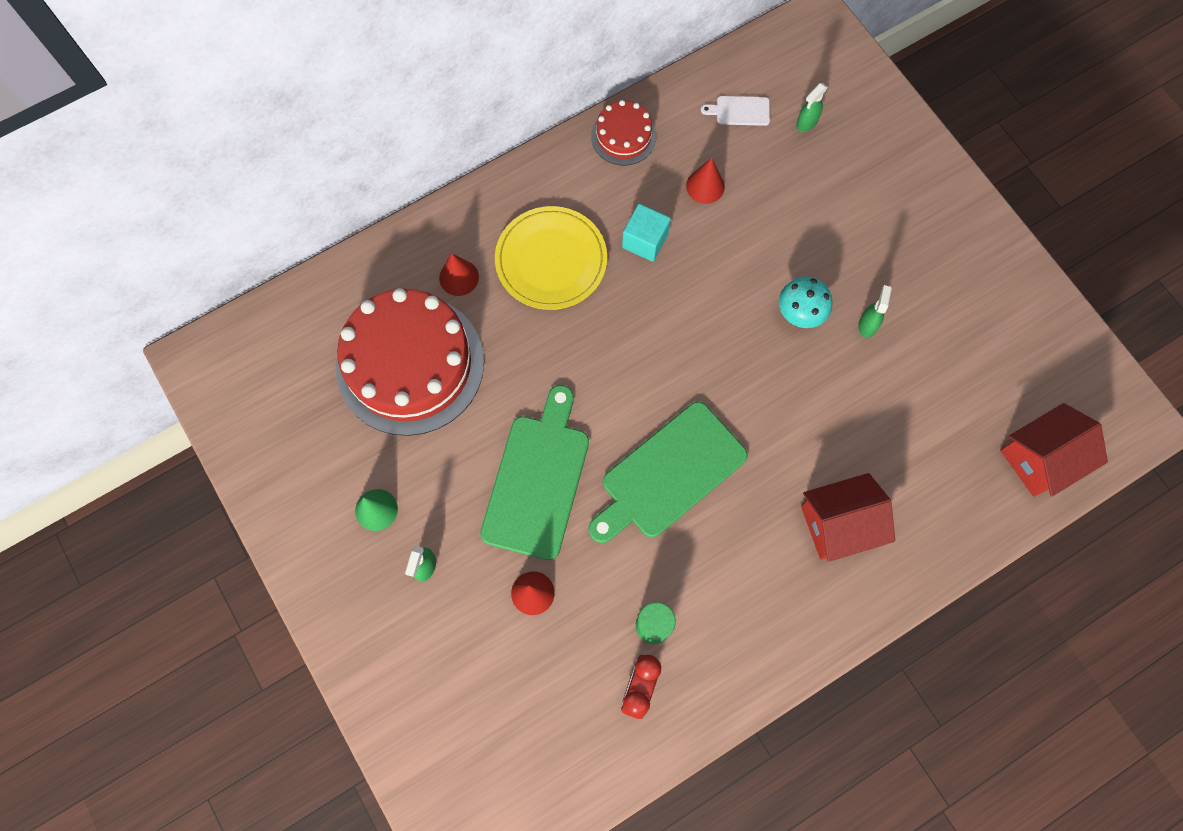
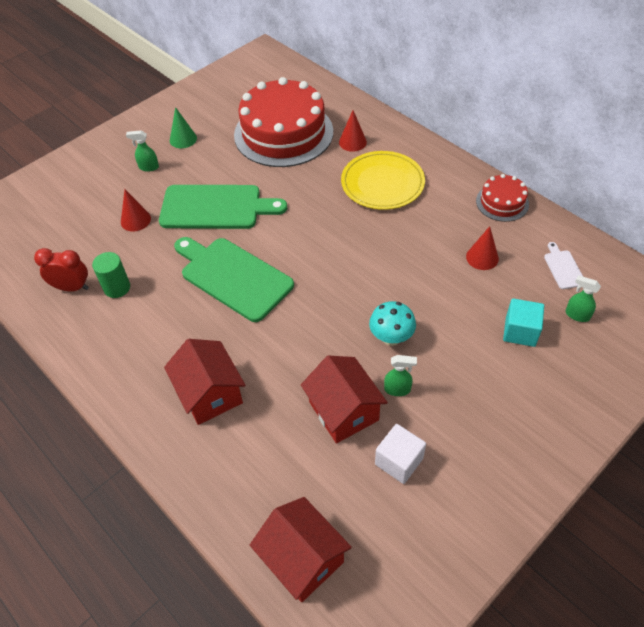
camera: 80 degrees right, 20 degrees down
turquoise cube [622,204,671,262] -> turquoise cube moved to [503,298,544,347]
none -> red house [301,356,388,444]
none -> white cube [375,424,426,484]

